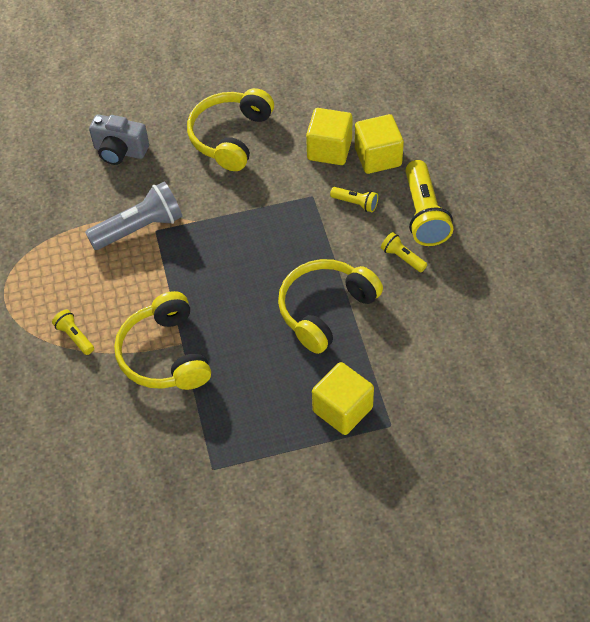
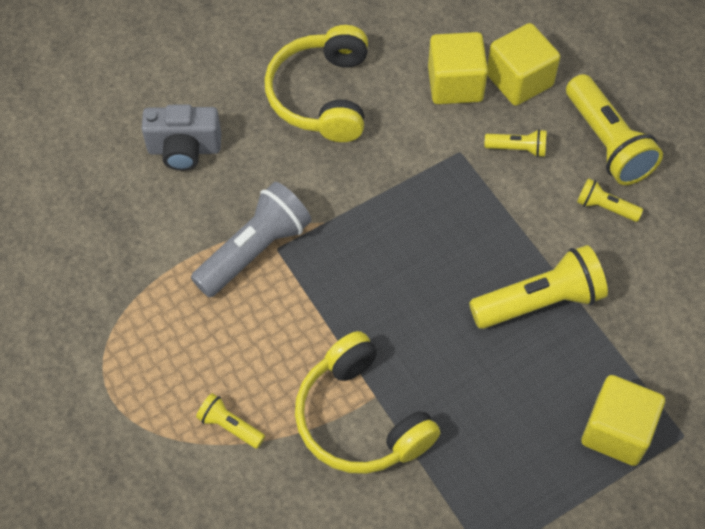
camera: 20 degrees left, 5 degrees up
yellow headphones [278,259,383,354] -> yellow flashlight [469,245,608,329]

